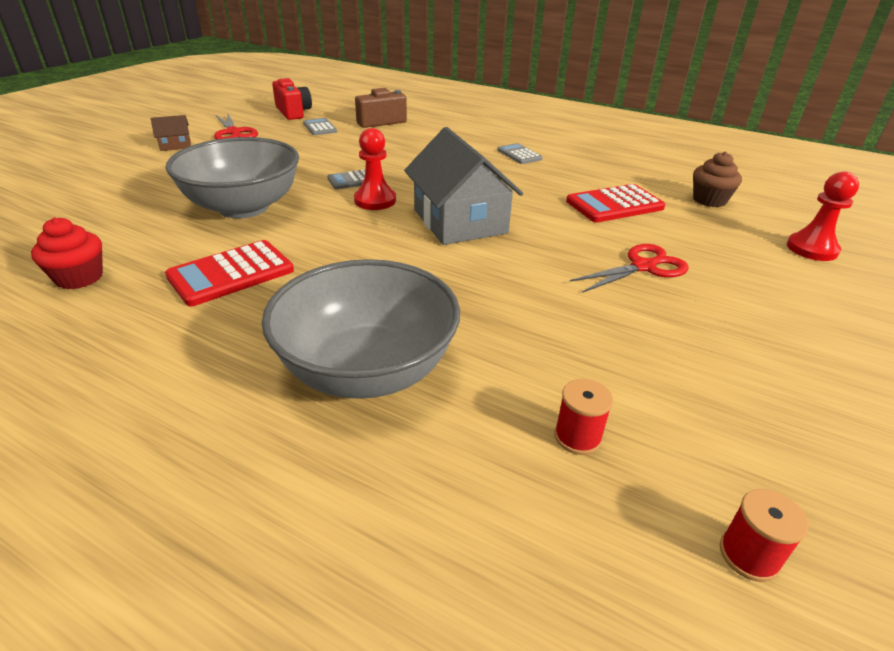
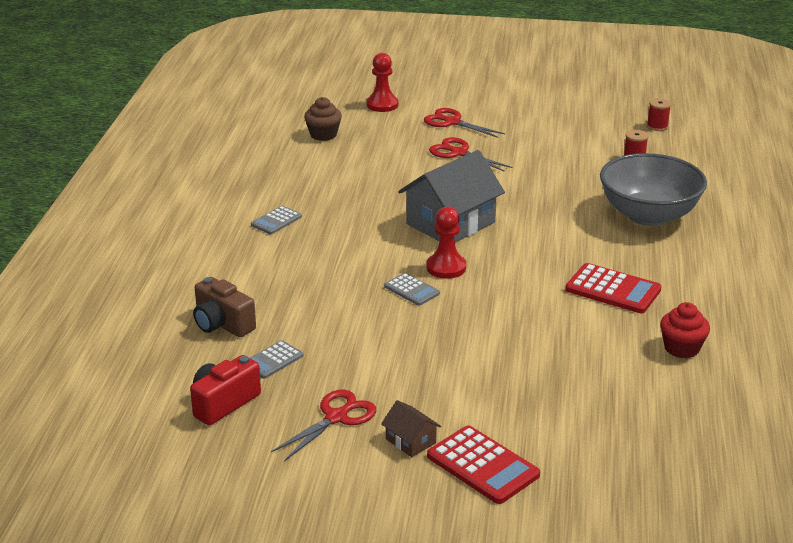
camera: 110 degrees left, 5 degrees down
grey bowl [166,137,299,219] -> none
red calculator [566,184,665,222] -> red calculator moved to [427,425,540,504]
none -> red scissors [424,108,505,138]

